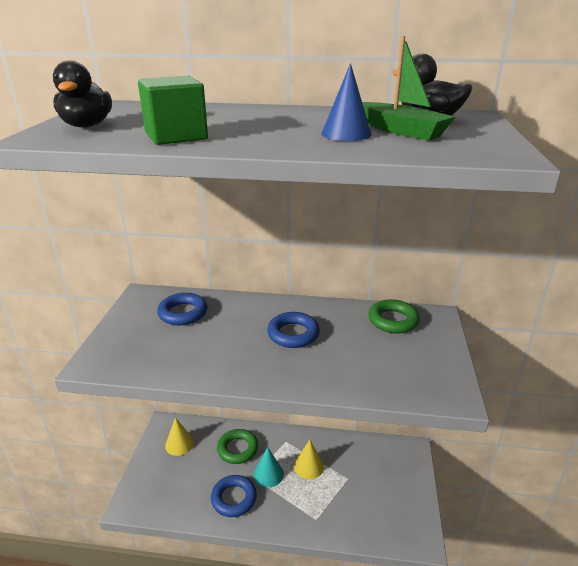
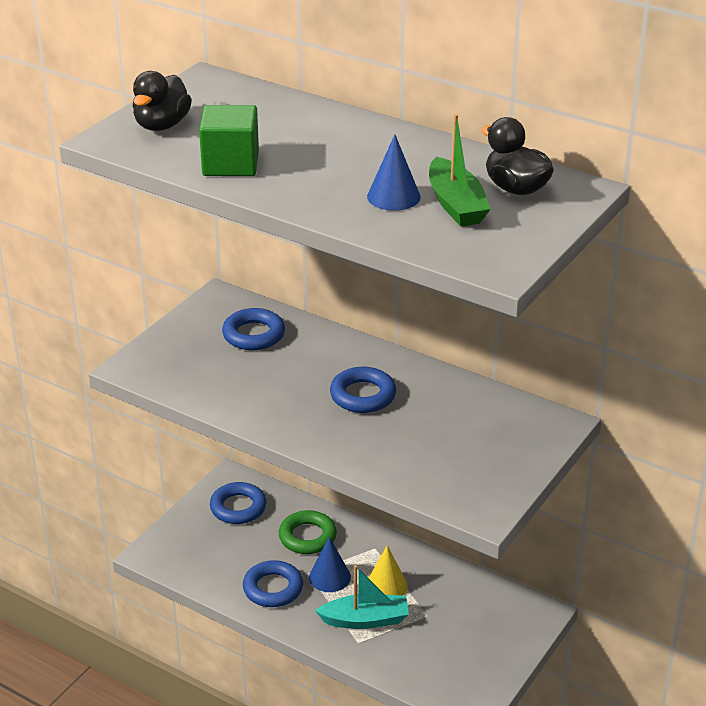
camera: 25 degrees right, 5 degrees up
yellow cone [165,417,194,456] -> blue ring [210,482,267,524]
turquoise cone [253,447,284,487] -> blue cone [309,537,351,592]
green ring [368,299,420,334] -> none
none -> turquoise boat [315,565,409,629]

